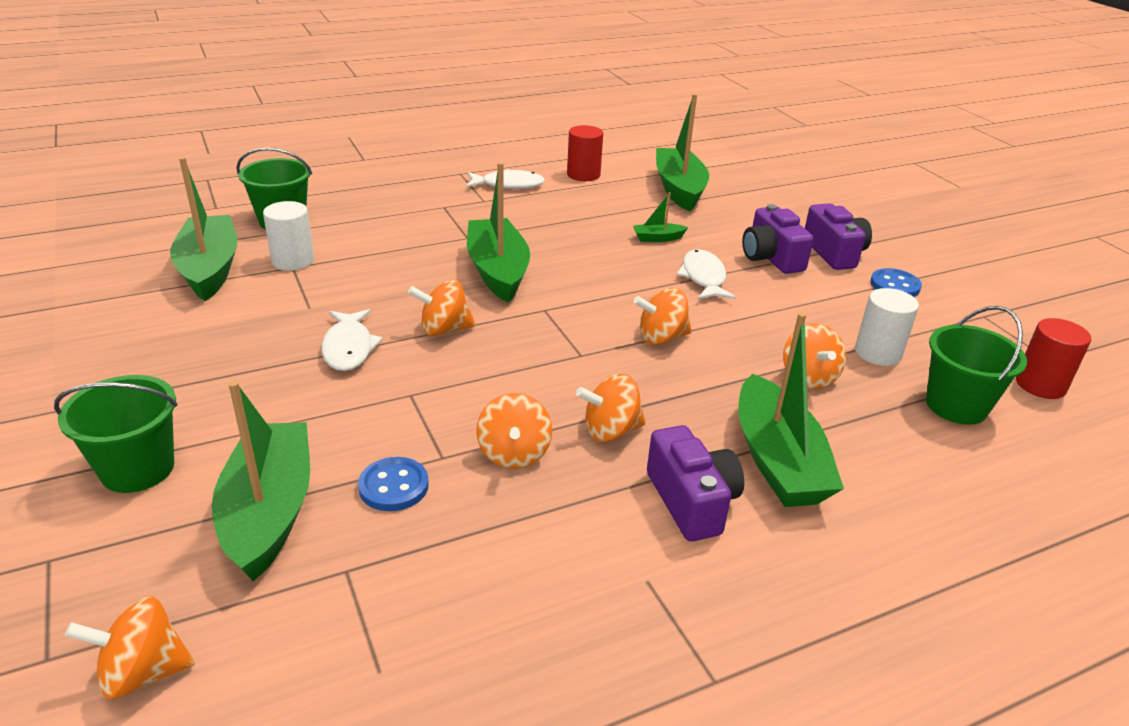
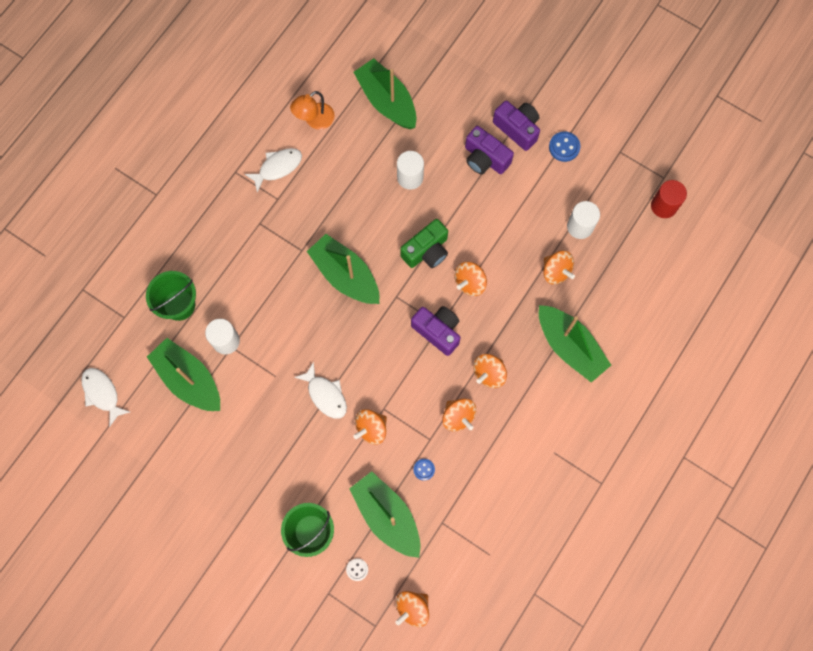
camera: 30 degrees left, 40 degrees up
blue button [358,457,429,511] -> blue button [413,459,435,481], size x0.64
orange spinning top [408,279,476,336] -> orange spinning top moved to [354,409,387,445]
red cylinder [567,125,603,181] -> orange lamp [290,91,335,130]
green boat [633,192,688,242] -> white cylinder [397,151,424,190]
purple camera [647,425,744,542] -> purple camera moved to [411,306,460,356]
white fish [677,249,736,299] -> white fish moved to [81,368,130,427]
green bucket [926,306,1027,425] -> none
none -> white button [346,558,368,581]
none -> green camera [400,219,448,268]

